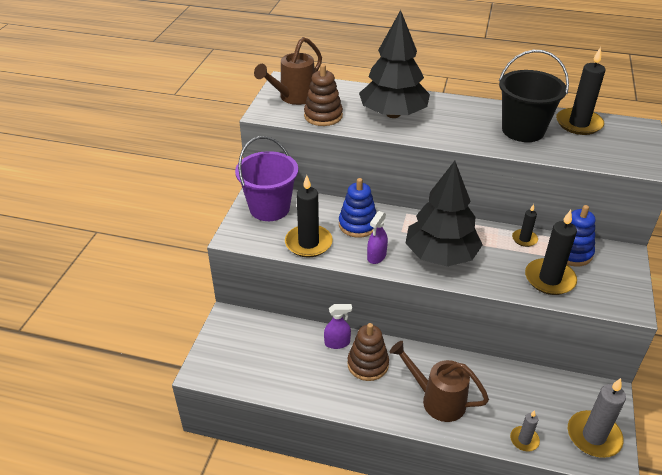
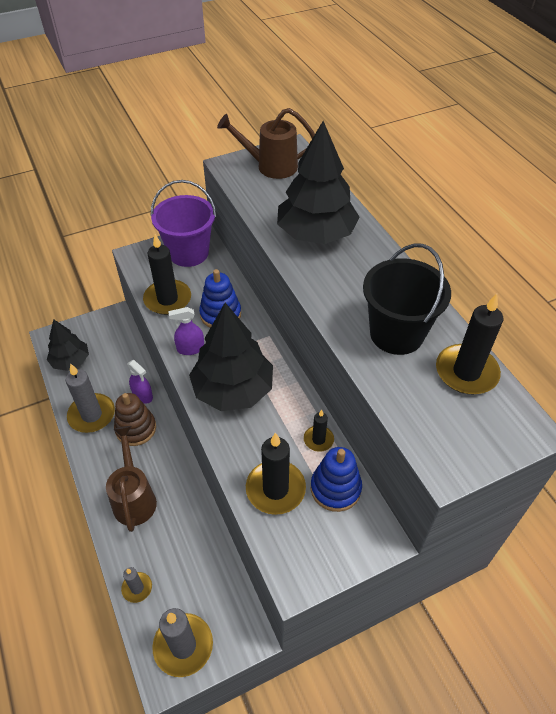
camera: 50 degrees right, 10 degrees up
brown stacking toy [304,64,343,126] -> none
none -> black tree [47,319,89,371]
none -> grey candle [66,363,115,433]

